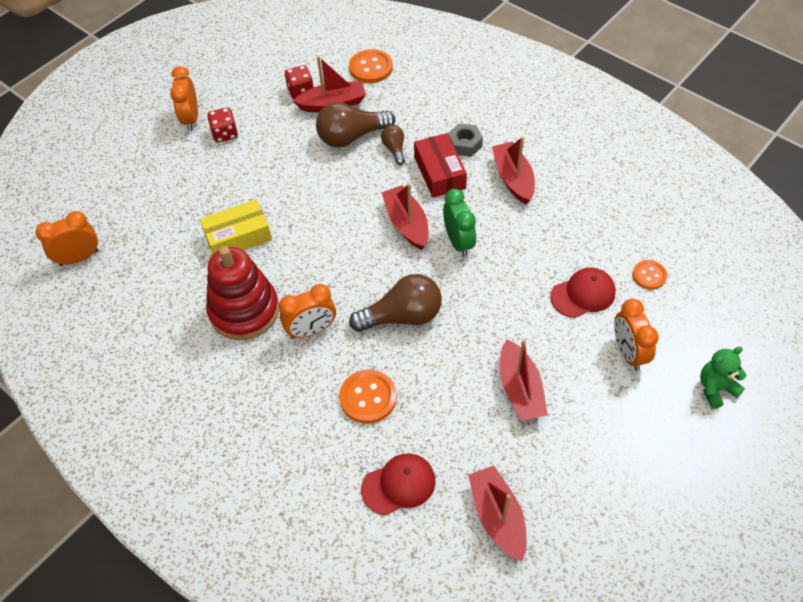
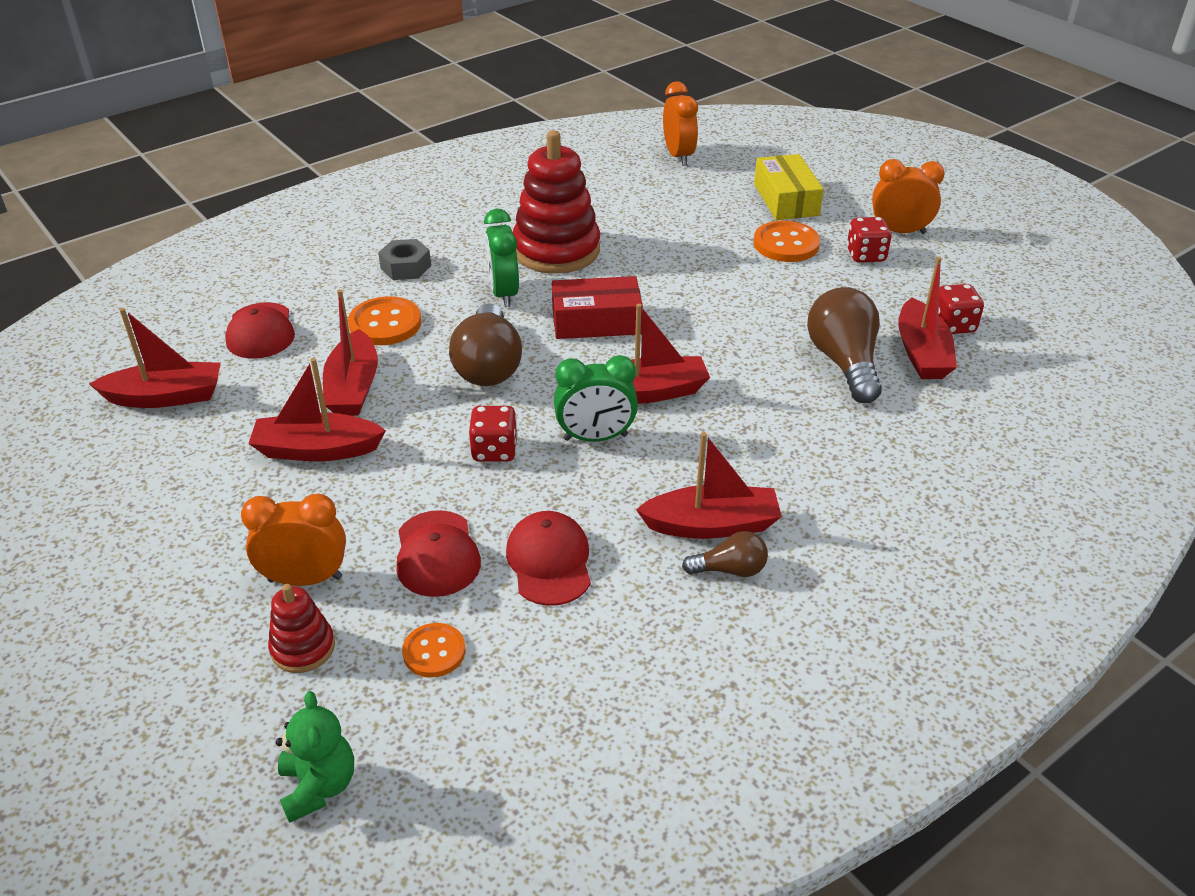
camera: 100 degrees right, 15 degrees down
yellow box [200,199,272,254] -> yellow box moved to [754,154,824,220]
orange clock [279,284,336,339] -> green clock [484,209,519,307]
orange button [349,49,393,83] -> orange button moved to [754,221,820,262]
brown light bulb [381,125,405,165] -> brown light bulb moved to [682,531,768,577]
red box [414,133,467,198] -> red box moved to [552,276,643,339]
grey nut [448,123,483,157] -> grey nut moved to [378,239,431,280]
green teddy bear [700,347,747,409] -> green teddy bear moved to [276,691,354,823]
none -> red stacking toy [268,584,335,673]
none -> red boat [323,289,378,416]
none -> red dice [469,406,518,462]
none -> red cap [506,511,591,606]

